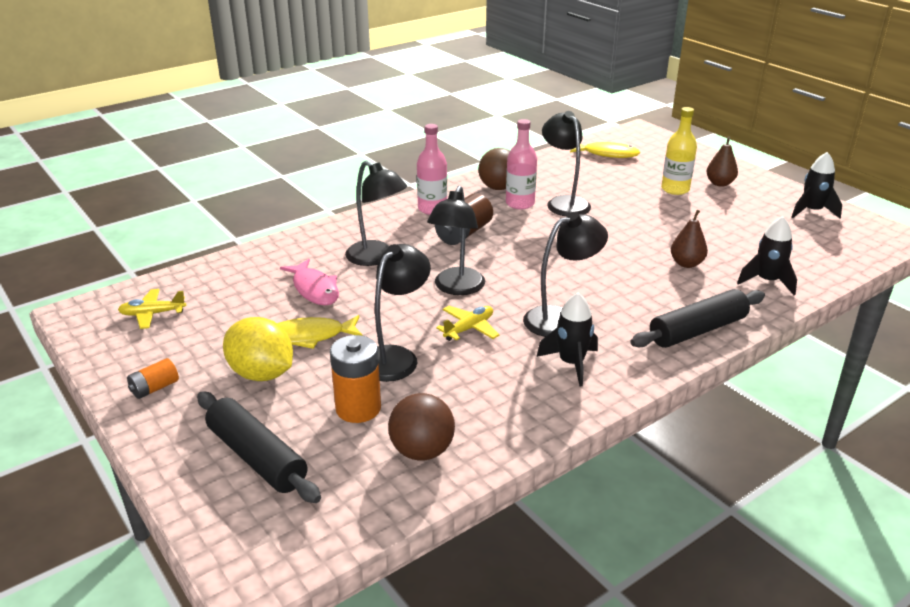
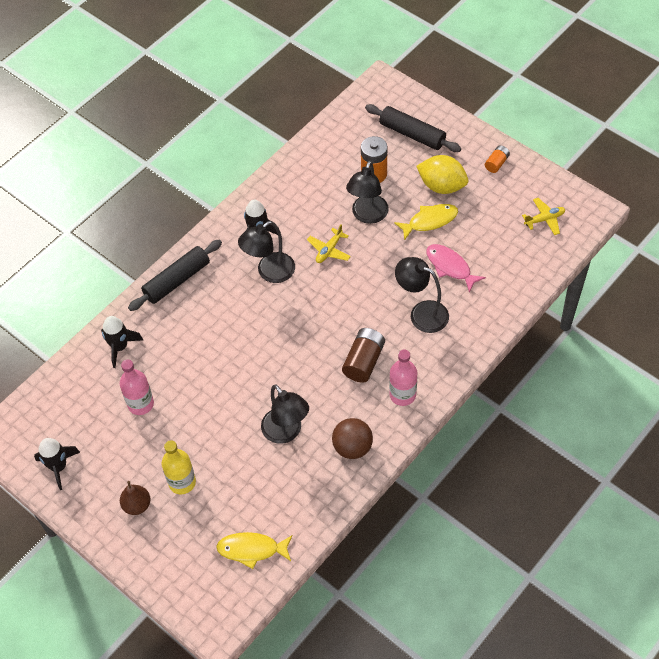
camera: 170 degrees right, 25 degrees up
brown ball [388,393,455,460] -> none
black lamp [427,186,485,295] -> none
pink bottle [506,119,537,209] -> pink bottle moved to [120,359,154,415]
brown pear [671,210,708,268] -> none

